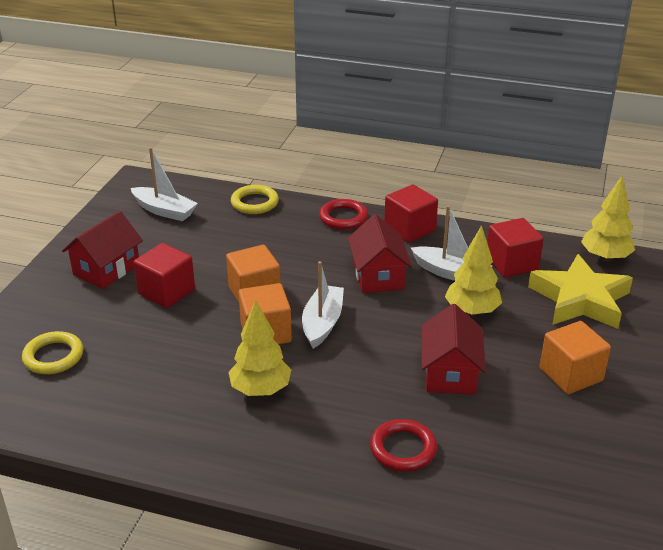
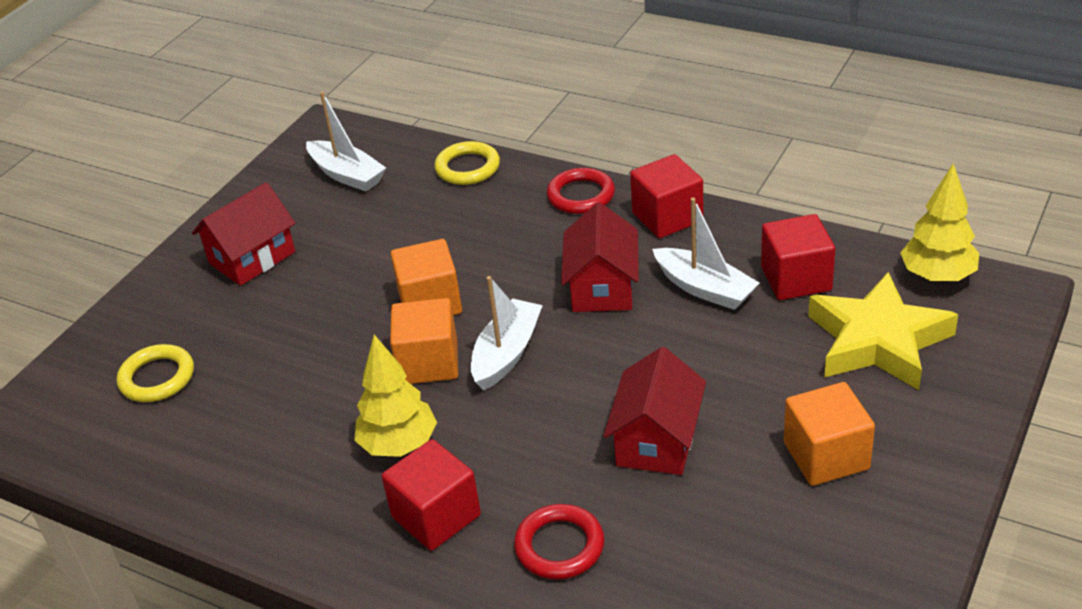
camera: 15 degrees right, 5 degrees up
red cube [133,243,195,308] -> red cube moved to [382,439,481,551]
yellow tree [445,225,502,316] -> none

